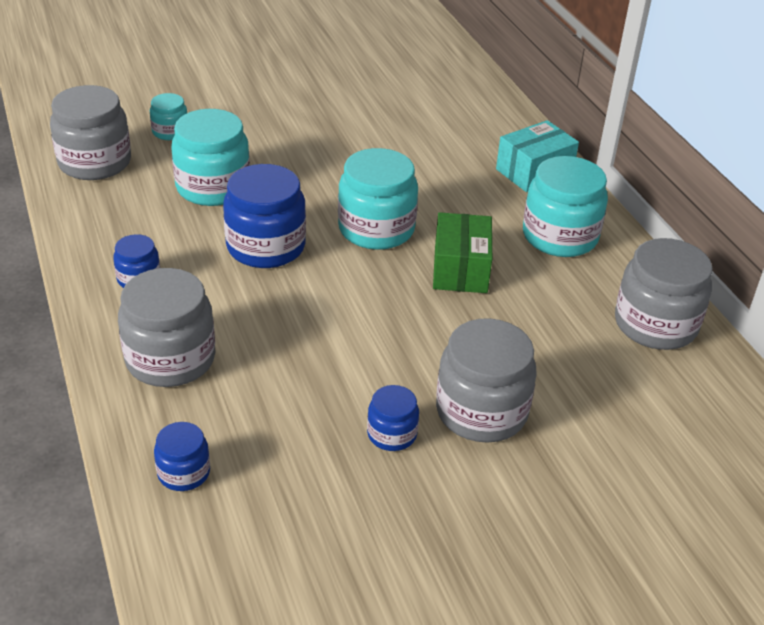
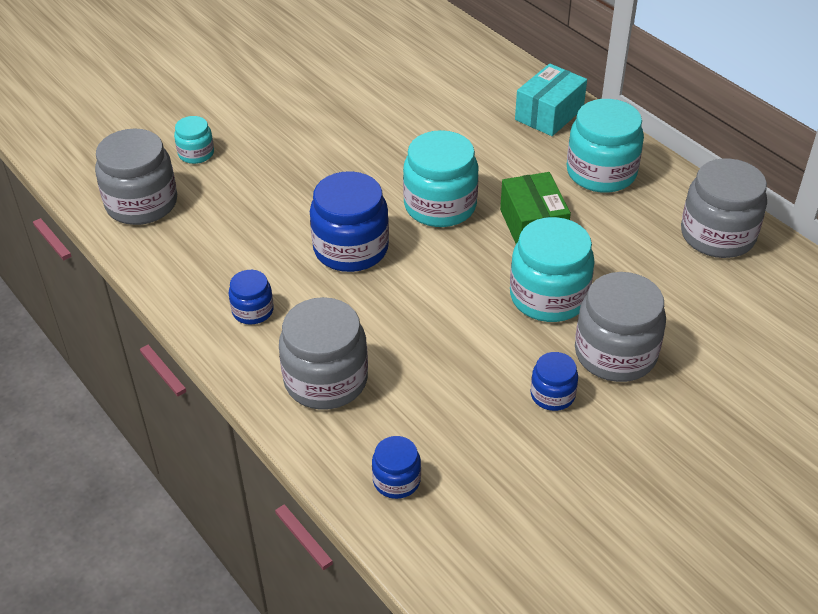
camera: 15 degrees left, 5 degrees up
turquoise jar [171,109,250,206] -> turquoise jar moved to [510,217,595,322]

